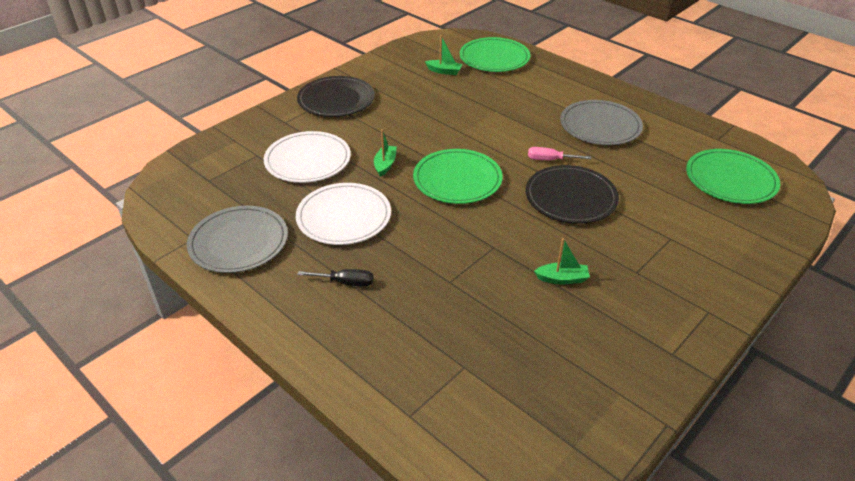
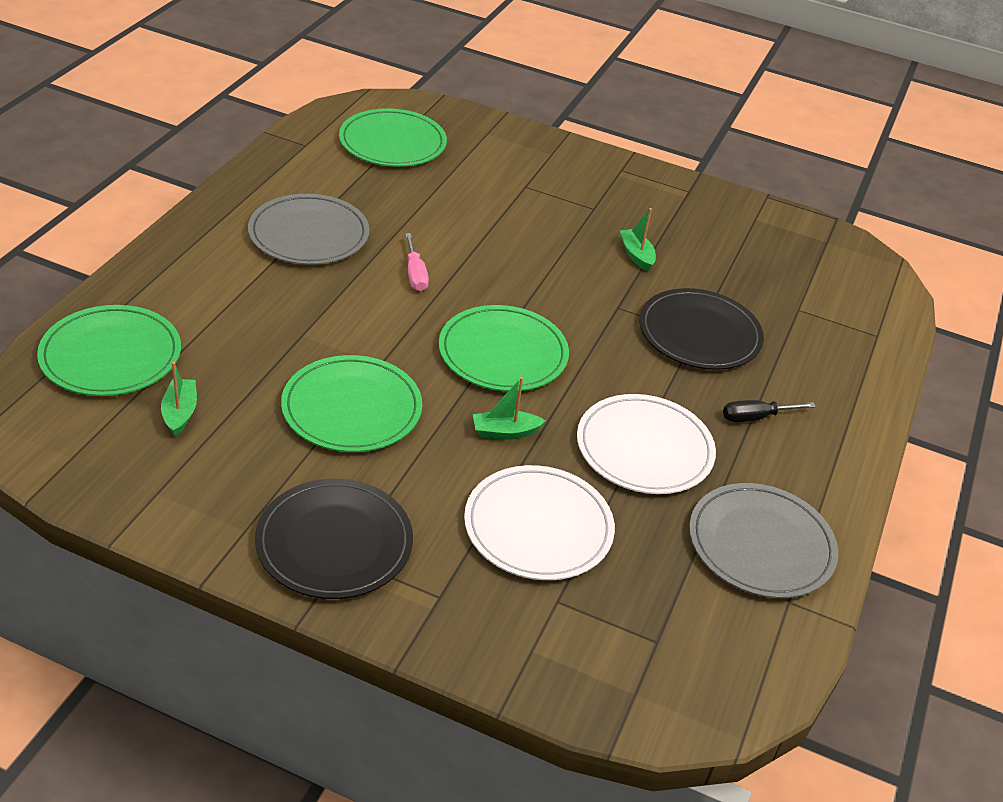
camera: 115 degrees left, 0 degrees up
black screwdriver [297,269,373,287] -> black screwdriver turned 90 degrees counterclockwise [723,400,816,422]
black plate [526,165,619,224] -> black plate moved to [639,288,764,370]
none -> green plate [281,355,422,452]

